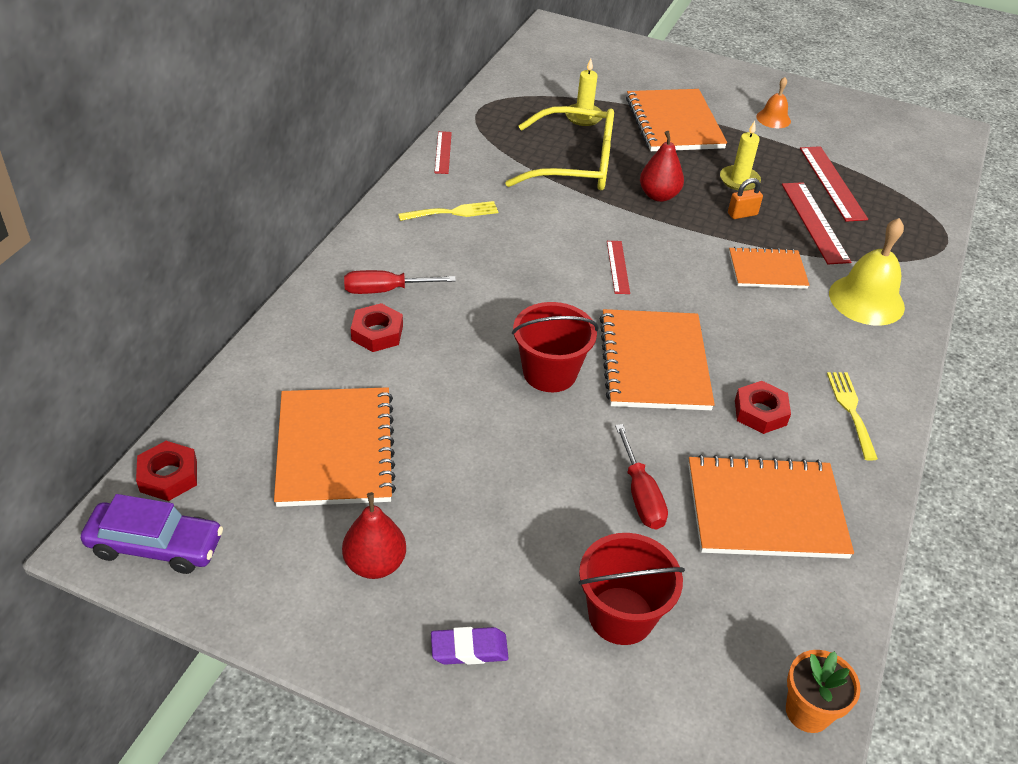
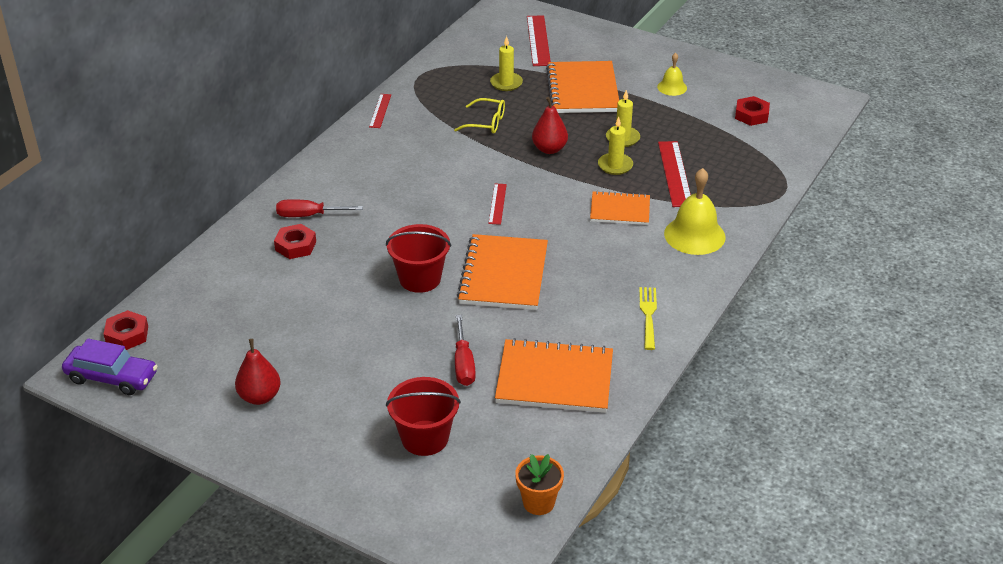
camera: 10 degrees right, 5 degrees down
orange notebook [274,387,396,507] -> none
yellow fork [398,201,498,221] -> none
purple eraser [431,627,508,665] -> none
yellow glasses [505,106,614,190] -> yellow glasses [454,98,505,134], size x0.51
orange padlock [728,178,763,219] -> yellow candle [598,117,633,175]
red nut [735,381,791,434] -> red nut moved to [735,96,770,126]
orange bell [756,77,791,128] -> yellow bell [657,53,687,96]
red ruler [800,146,868,222] -> red ruler moved to [527,15,551,66]

